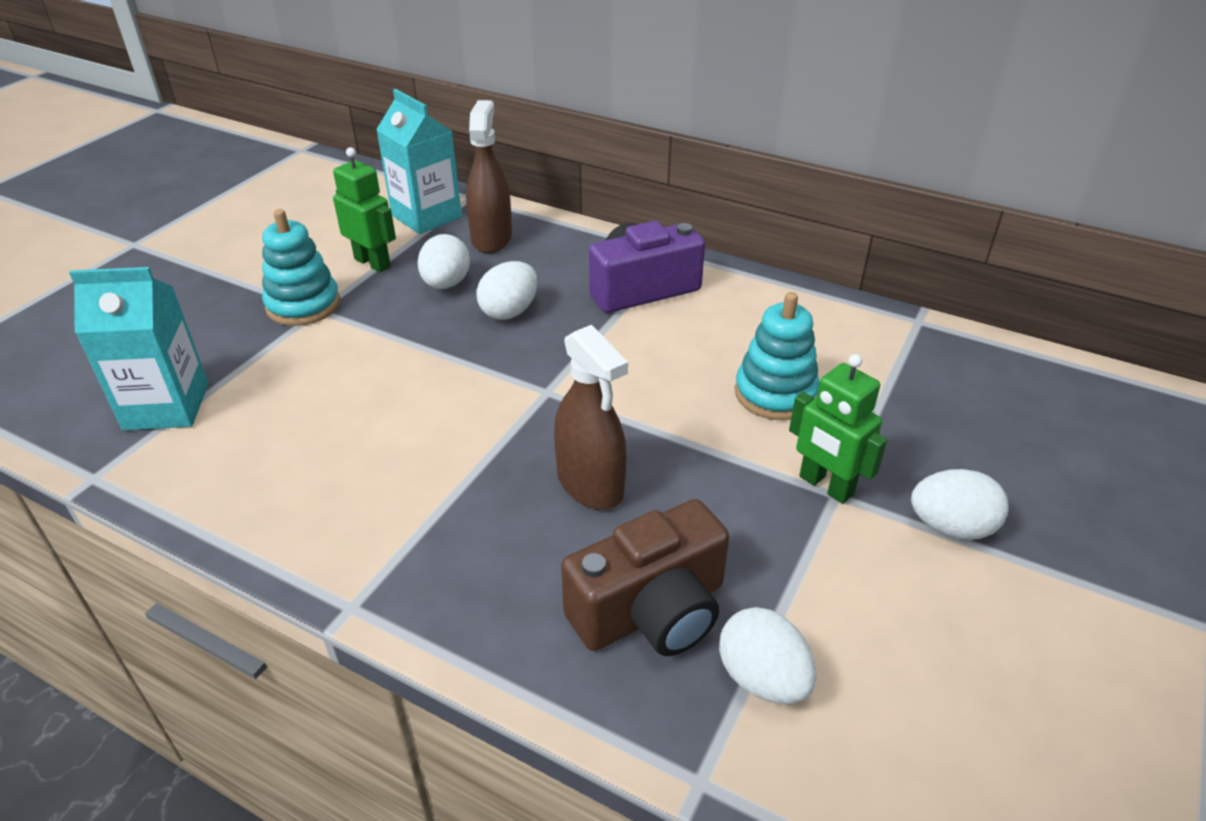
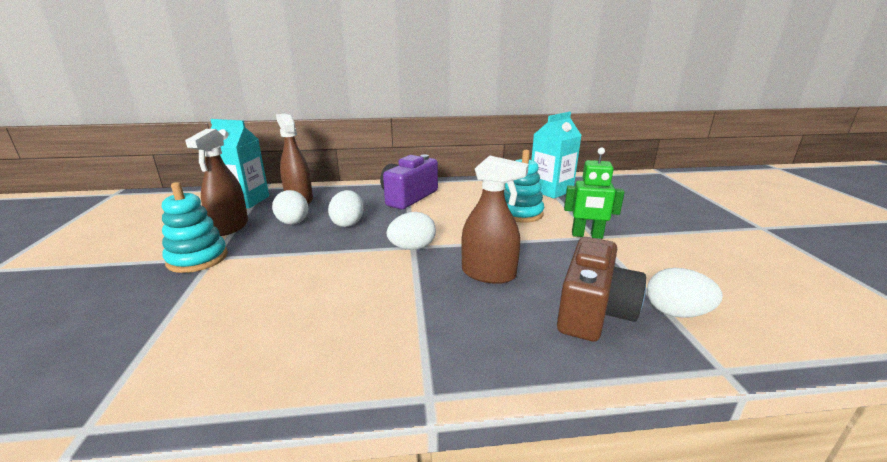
camera: 35 degrees left, 15 degrees down
turquoise carton [69,267,208,430] -> turquoise carton moved to [531,112,582,199]
green robot [333,147,396,272] -> brown spray bottle [185,129,248,236]
white egg [911,469,1009,540] -> white egg moved to [387,212,436,250]

